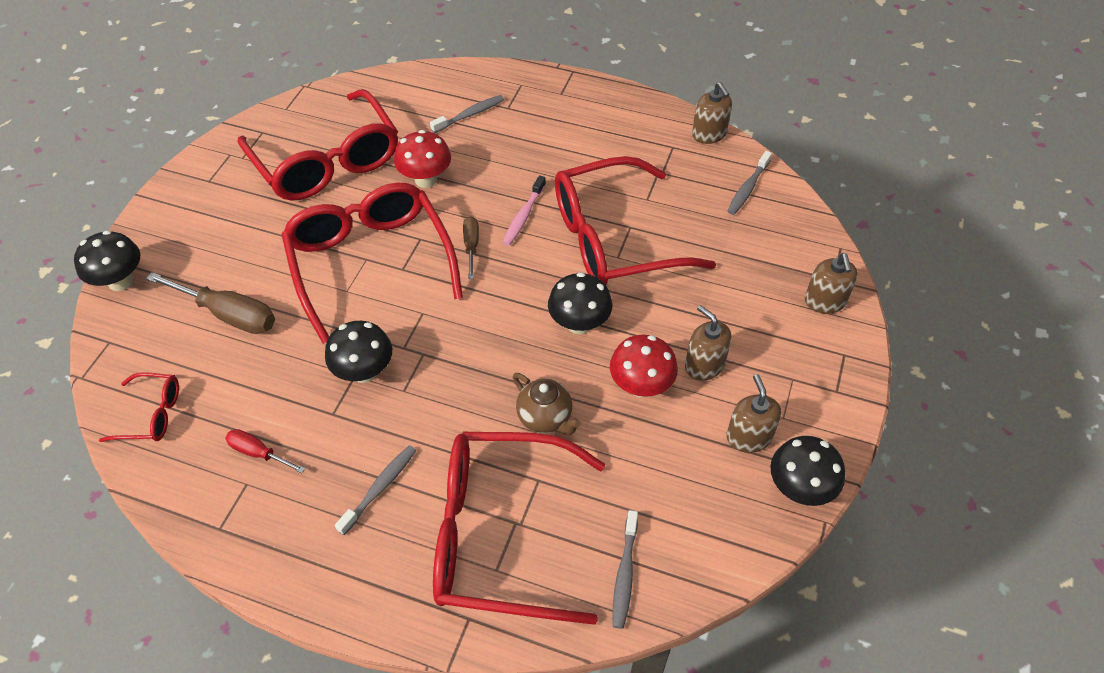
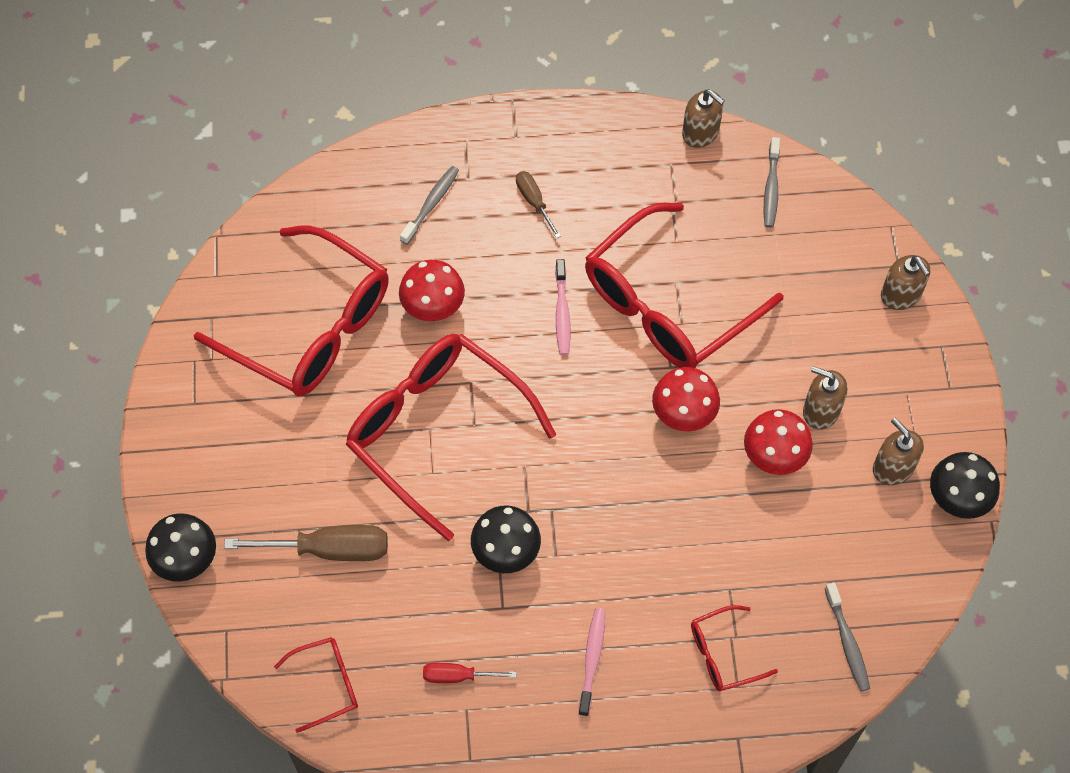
camera: 25 degrees left, 10 degrees up
grey toothbrush [335,445,416,535] -> pink toothbrush [578,608,605,716]
red glasses [433,432,605,625] -> red glasses [691,605,778,692], size x0.44
brown screwdriver [463,217,479,279] -> brown screwdriver moved to [516,171,561,239]
brown teapot [513,373,581,435] -> none
black mushroom [548,272,612,335] -> red mushroom [652,367,720,432]

